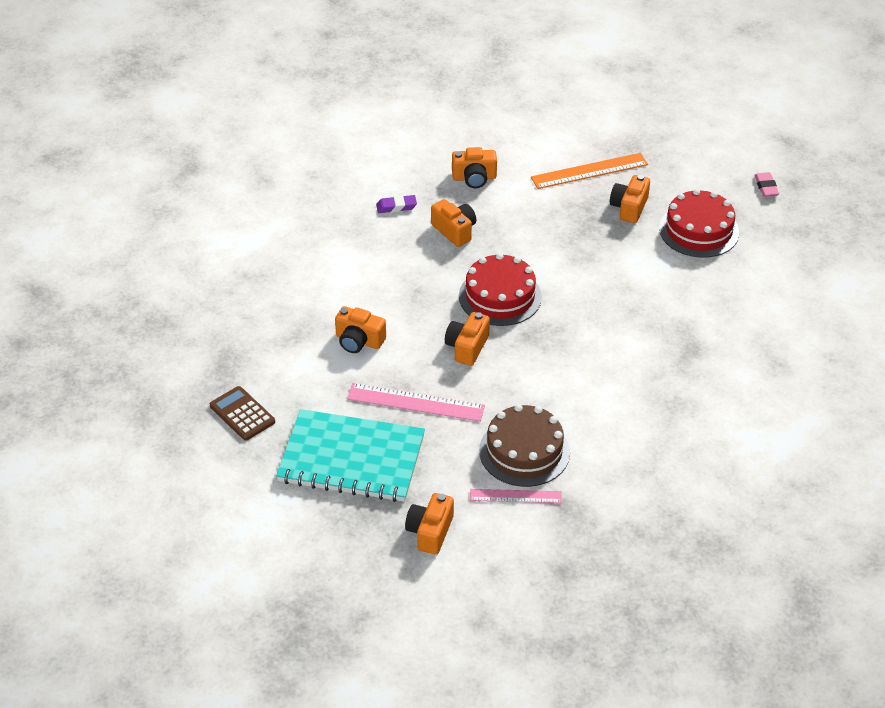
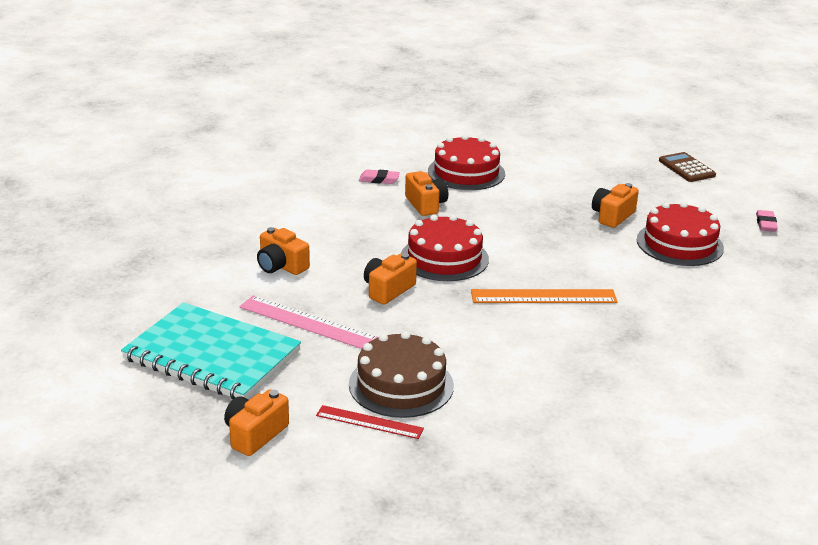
camera: 15 degrees right, 15 degrees down
brown calculator [210,386,275,441] -> brown calculator moved to [659,152,716,182]
purple eraser [376,195,417,213] -> pink eraser [359,169,400,184]
orange camera [452,147,497,188] -> red cake [428,135,505,190]
pink ruler [470,489,562,503] -> red ruler [316,405,424,439]
orange ruler [531,153,648,189] -> orange ruler moved to [471,289,618,303]

